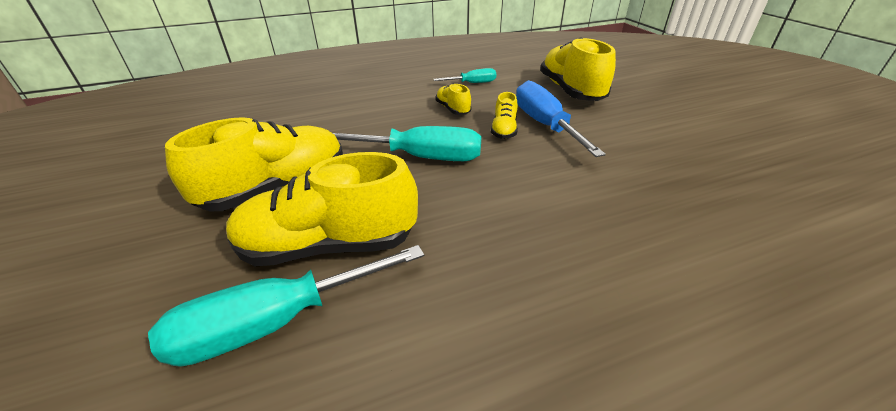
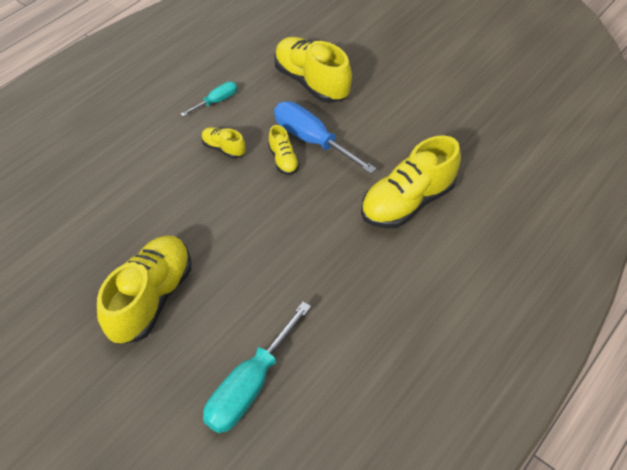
camera: 30 degrees left, 15 degrees up
yellow shoe [226,152,418,266] -> yellow shoe moved to [361,135,461,229]
turquoise screwdriver [333,126,481,161] -> none

